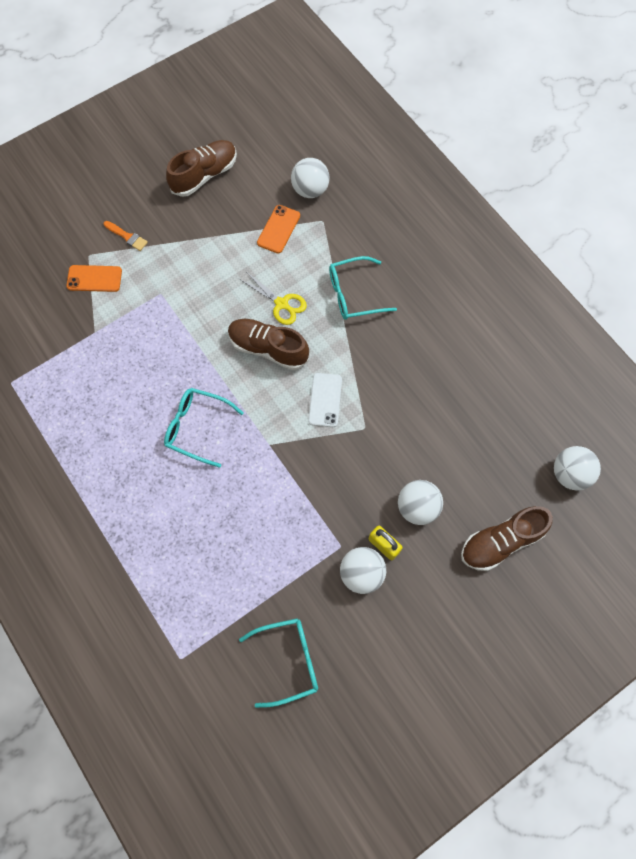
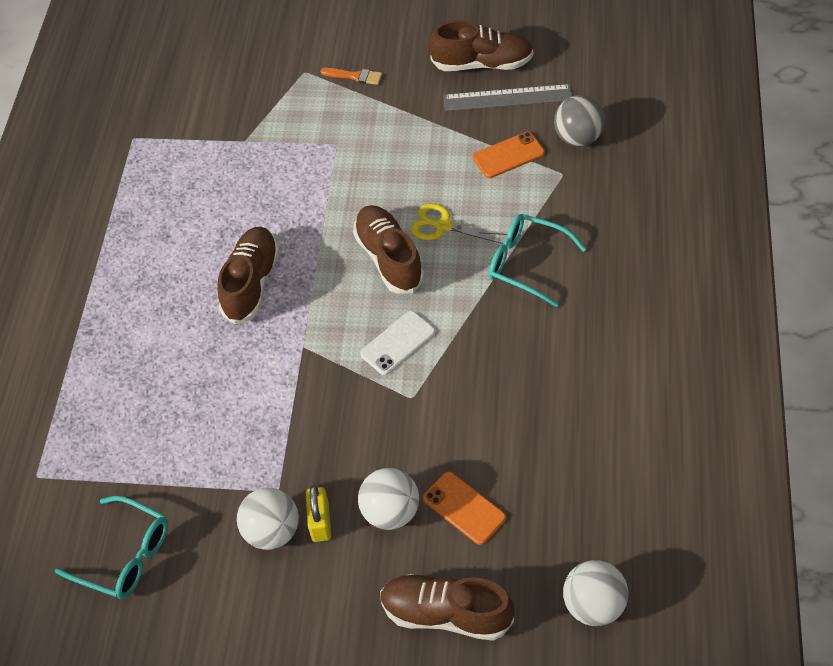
camera: 45 degrees right, 15 degrees down
orange phone [66,265,122,292] -> orange phone moved to [423,472,506,545]
orange brush [104,221,148,251] -> orange brush turned 60 degrees counterclockwise [320,68,382,85]
turquoise glasses [164,388,244,468] -> brown shoe [217,226,280,325]
yellow scissors [241,273,307,325] -> yellow scissors turned 120 degrees clockwise [411,203,508,244]
white ball [291,158,330,198] -> grey ball [554,95,605,146]
none -> grey ruler [443,84,572,111]

